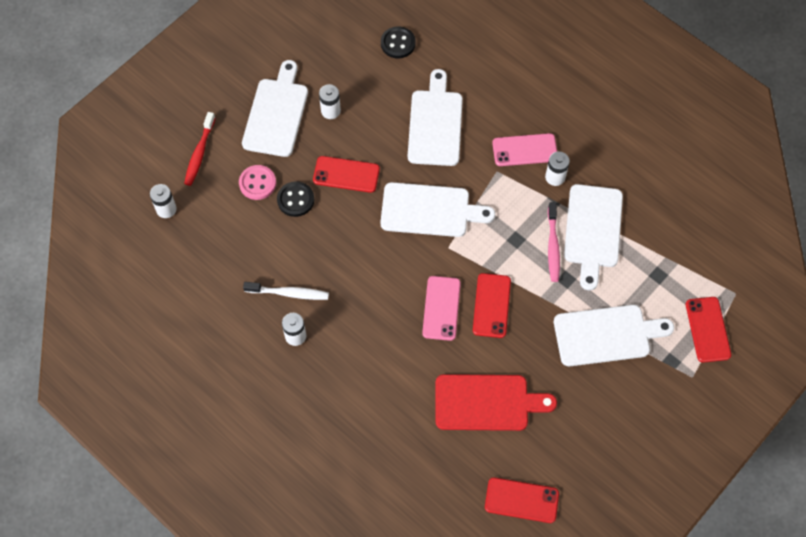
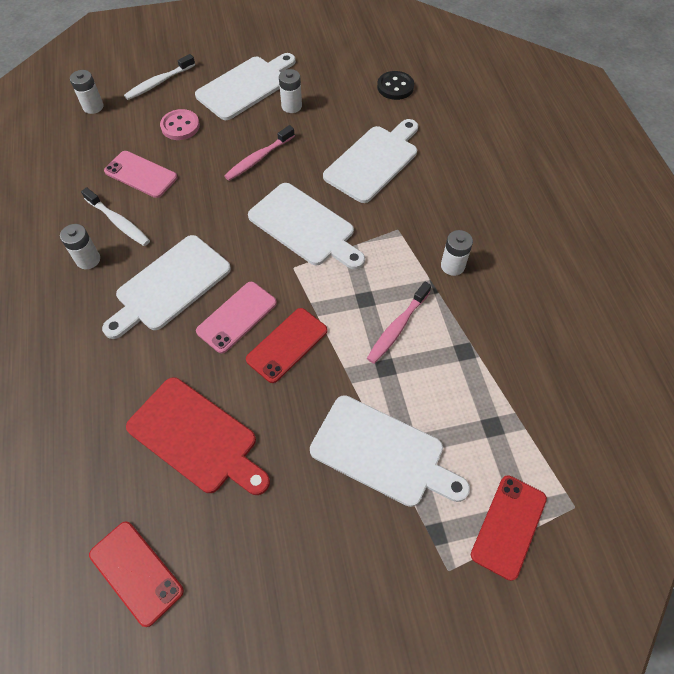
camera: 35 degrees right, 5 degrees down
red toothbrush [184,112,215,186] -> white toothbrush [124,54,195,100]
black button [277,181,314,217] -> none
red phone [313,156,380,193] -> pink toothbrush [224,125,295,181]
pink phone [492,133,557,166] -> pink phone moved to [104,151,177,198]
white cutting board [564,184,623,290] -> white cutting board moved to [102,235,231,339]

